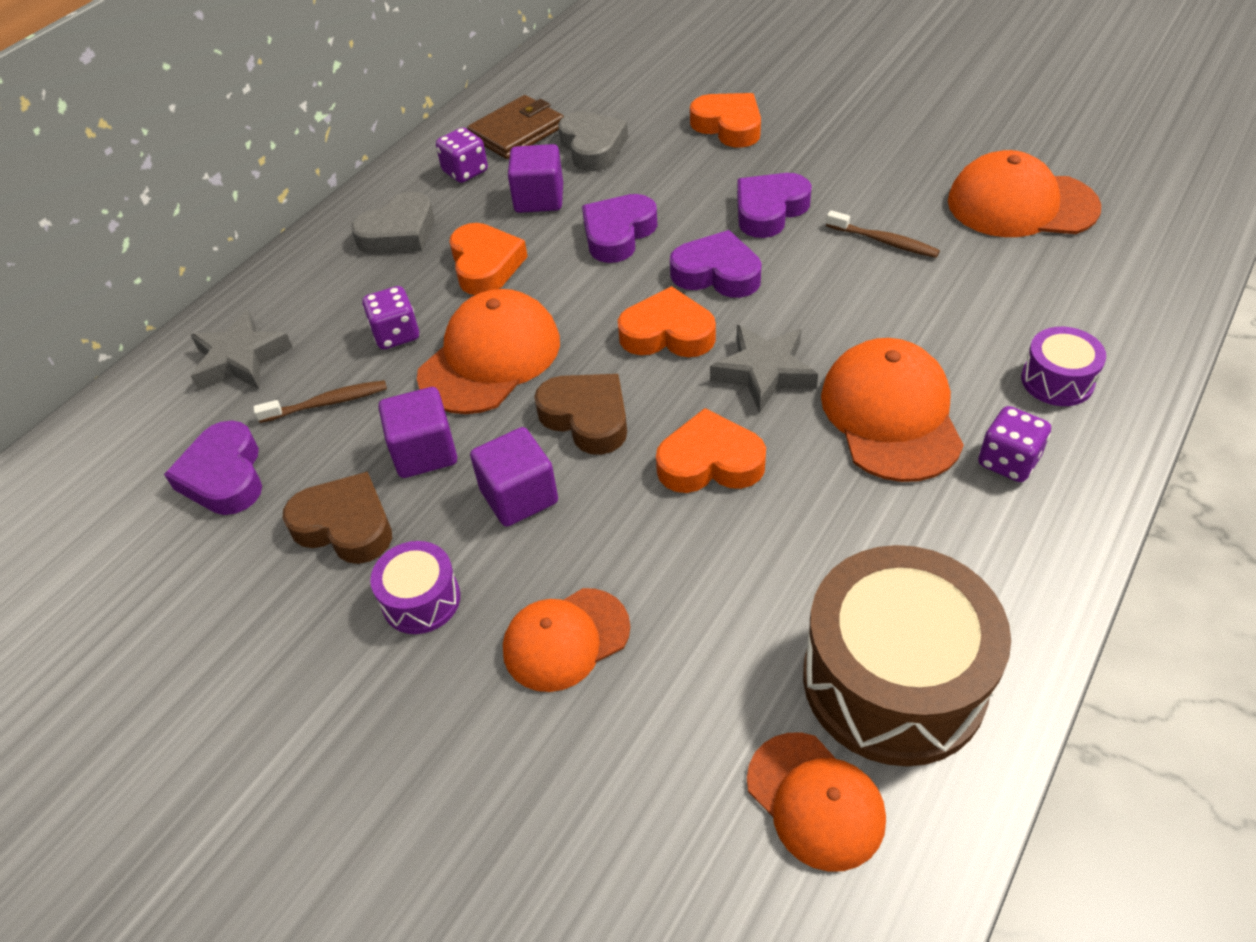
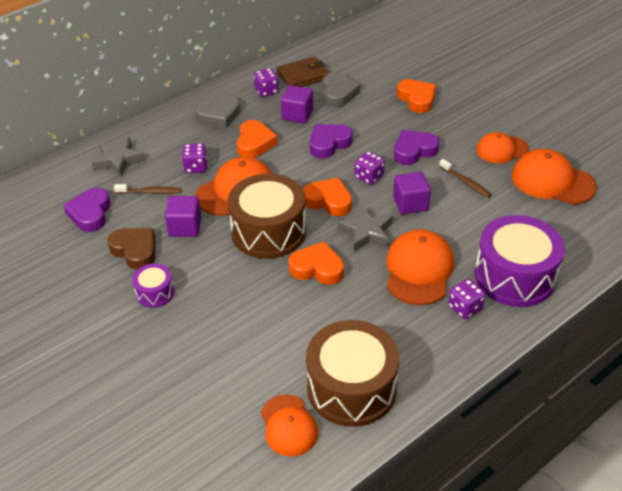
camera: 15 degrees right, 5 degrees down
purple cube [470,427,558,527] -> purple cube moved to [393,172,431,215]
orange cap [503,588,630,692] -> orange cap moved to [476,132,529,163]
brown heart [534,374,627,455] -> brown drum [228,174,306,259]
purple heart [670,230,762,298] -> purple dice [355,151,385,185]
purple drum [1021,327,1106,406] -> purple drum [475,215,565,307], size x2.09

